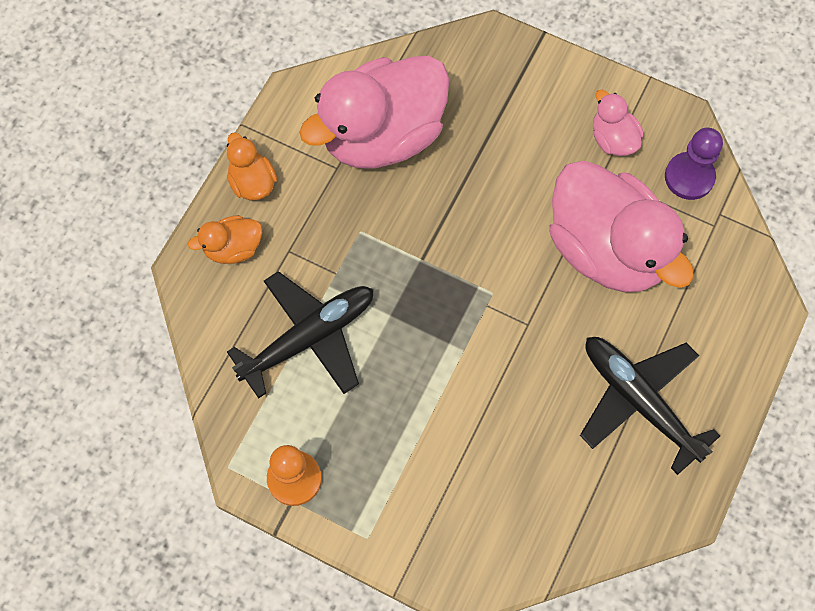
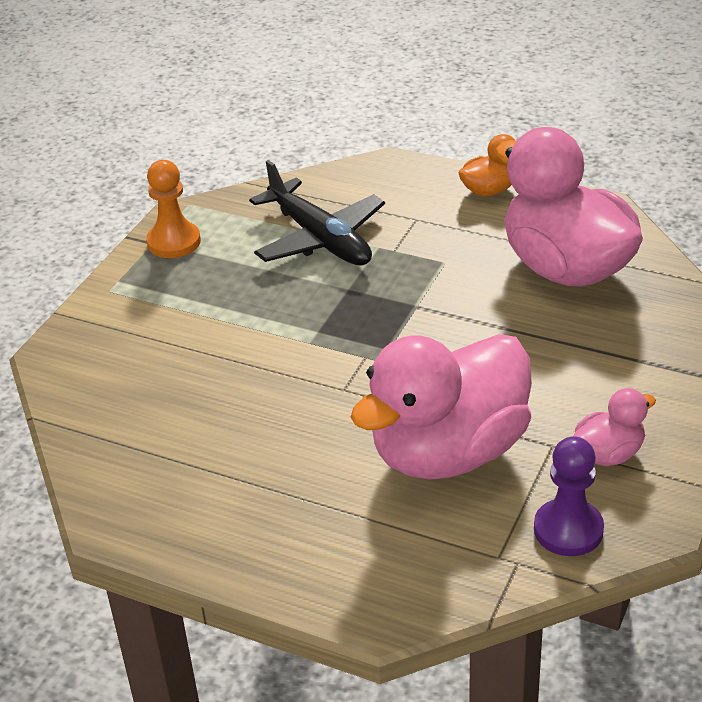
camera: 90 degrees right, 30 degrees down
orange duck [188,215,262,264] -> none
black plane [580,337,720,475] -> none

